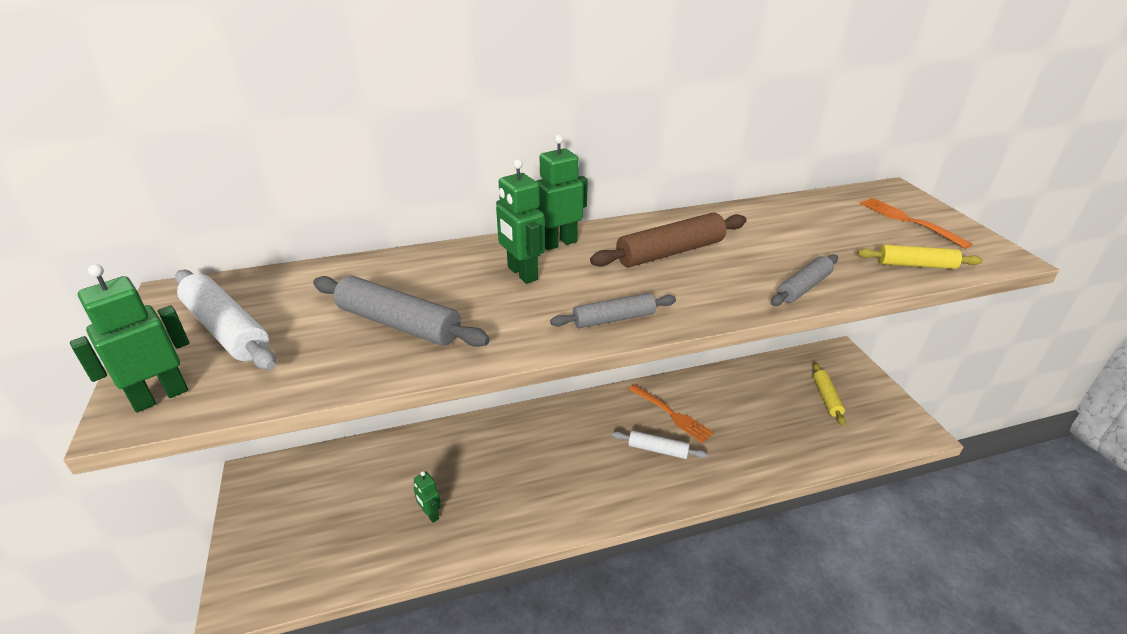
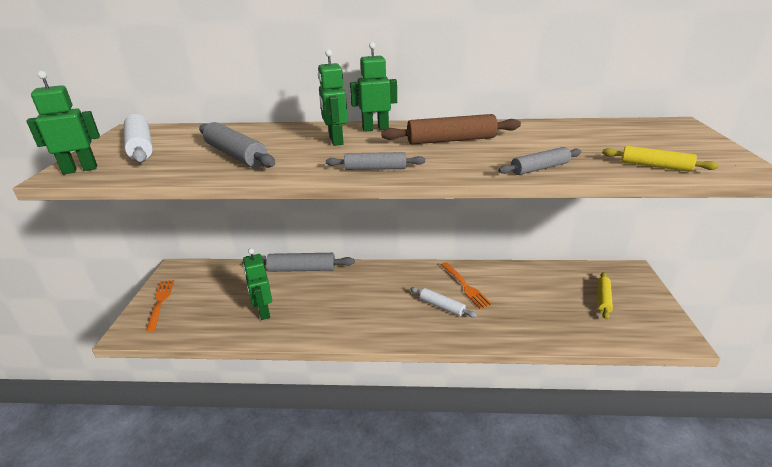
camera: 20 degrees right, 5 degrees down
green robot [414,471,441,523] -> green robot [243,248,272,320], size x1.65
orange fork [860,198,973,249] -> orange fork moved to [146,280,174,332]
none -> grey rolling pin [263,253,355,272]

